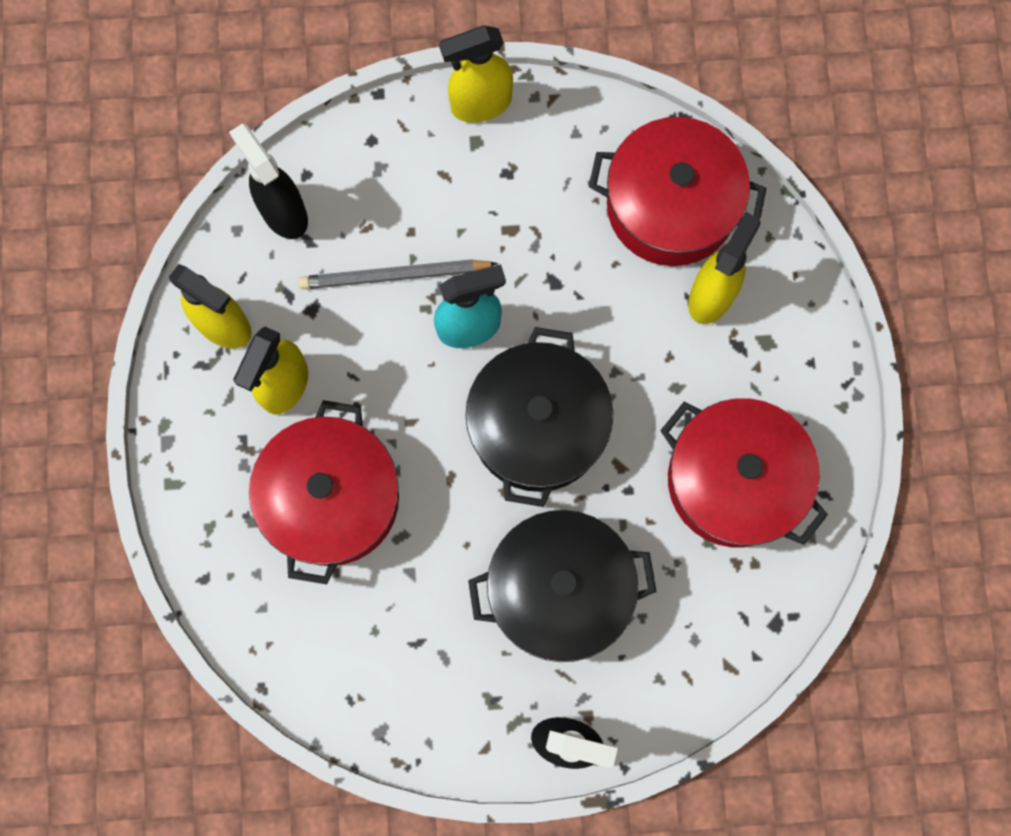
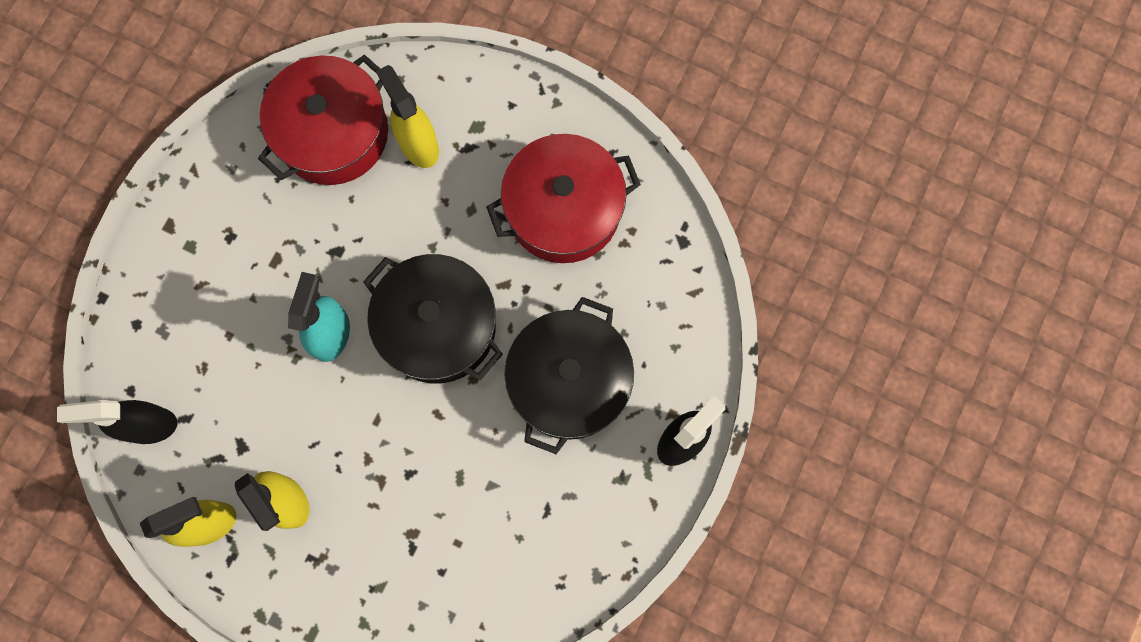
camera: 60 degrees left, 0 degrees up
red pot [249,400,399,584] -> none
grey pencil [298,259,498,289] -> none
yellow spray bottle [439,25,513,123] -> none

